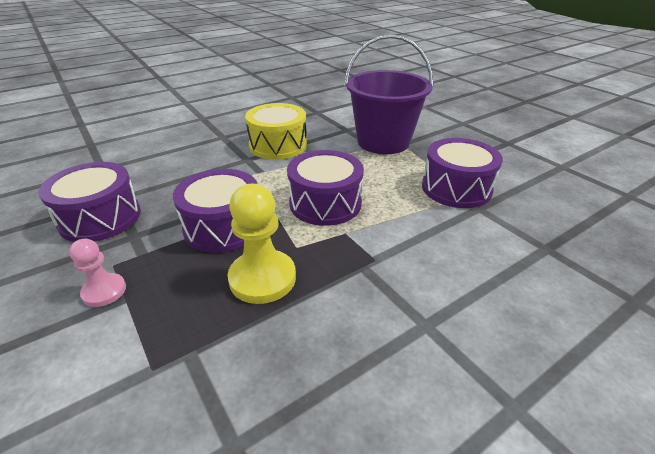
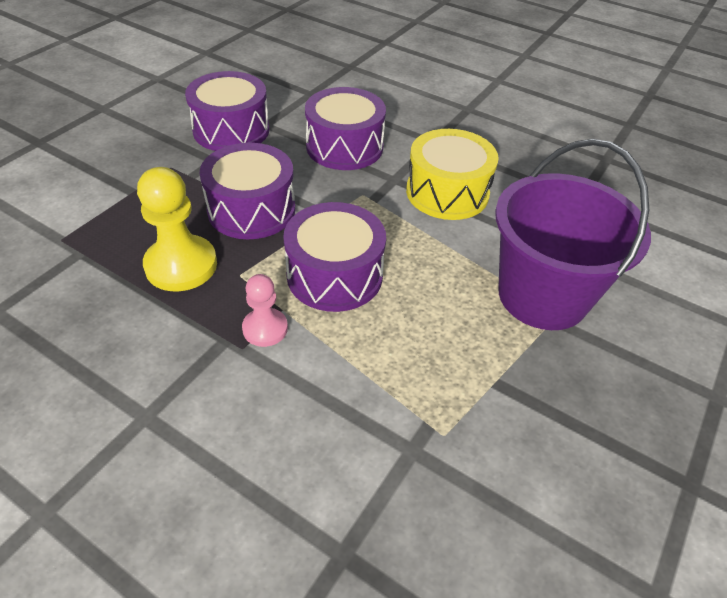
camera: 65 degrees right, 10 degrees up
pink pawn [69,238,126,307] -> pink pawn moved to [242,274,288,347]
purple drum [422,138,503,208] -> purple drum moved to [305,87,386,170]

